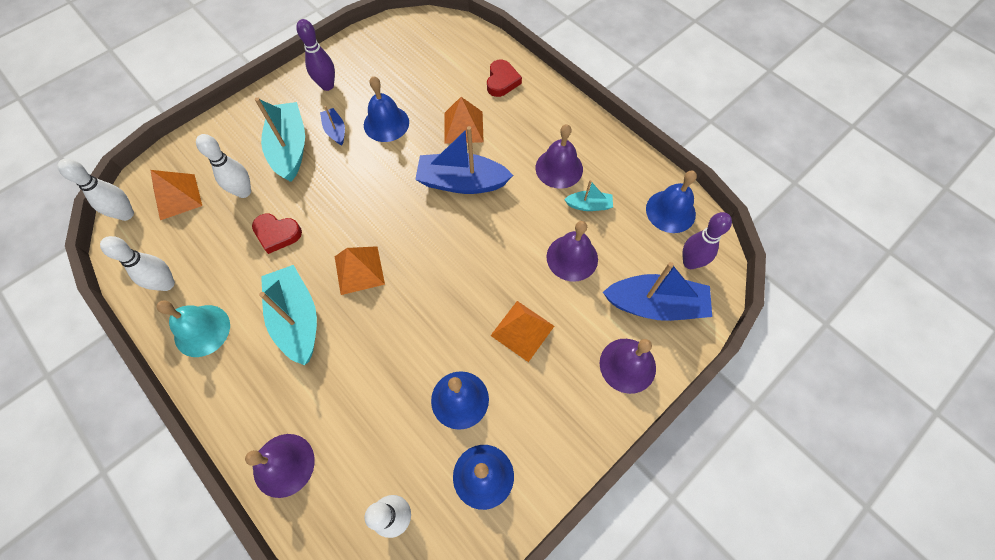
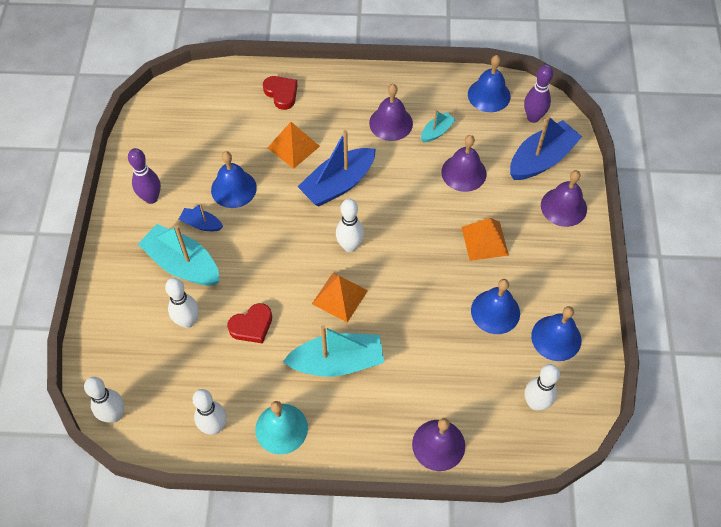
camera: 45 degrees left, 5 degrees down
orange pyramid [151,170,202,220] -> none
turquoise boat [259,265,317,365] -> turquoise boat turned 150 degrees clockwise [283,325,384,377]
none -> white bowling pin [336,199,364,252]

